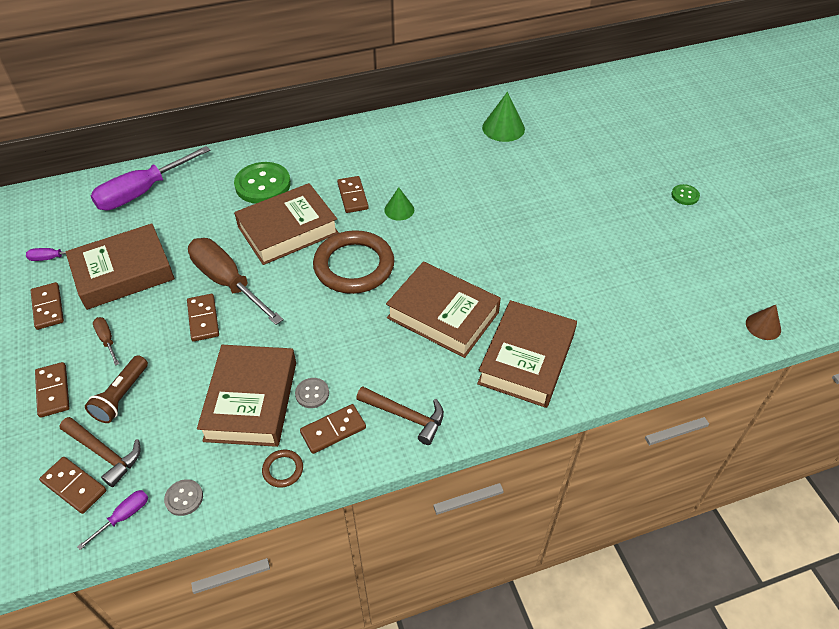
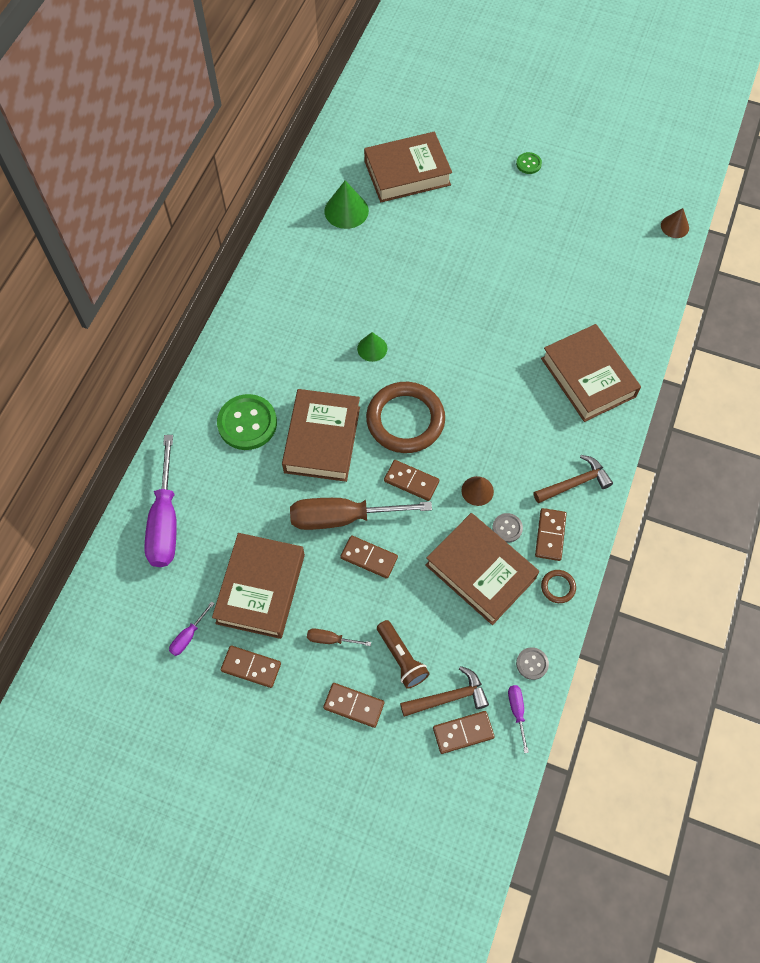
camera: 50 degrees left, 15 degrees up
brown domino [337,176,369,213] -> brown domino moved to [384,460,439,501]
brown book [386,261,501,358] -> brown book moved to [364,132,452,202]
none -> brown cone [461,476,494,506]

